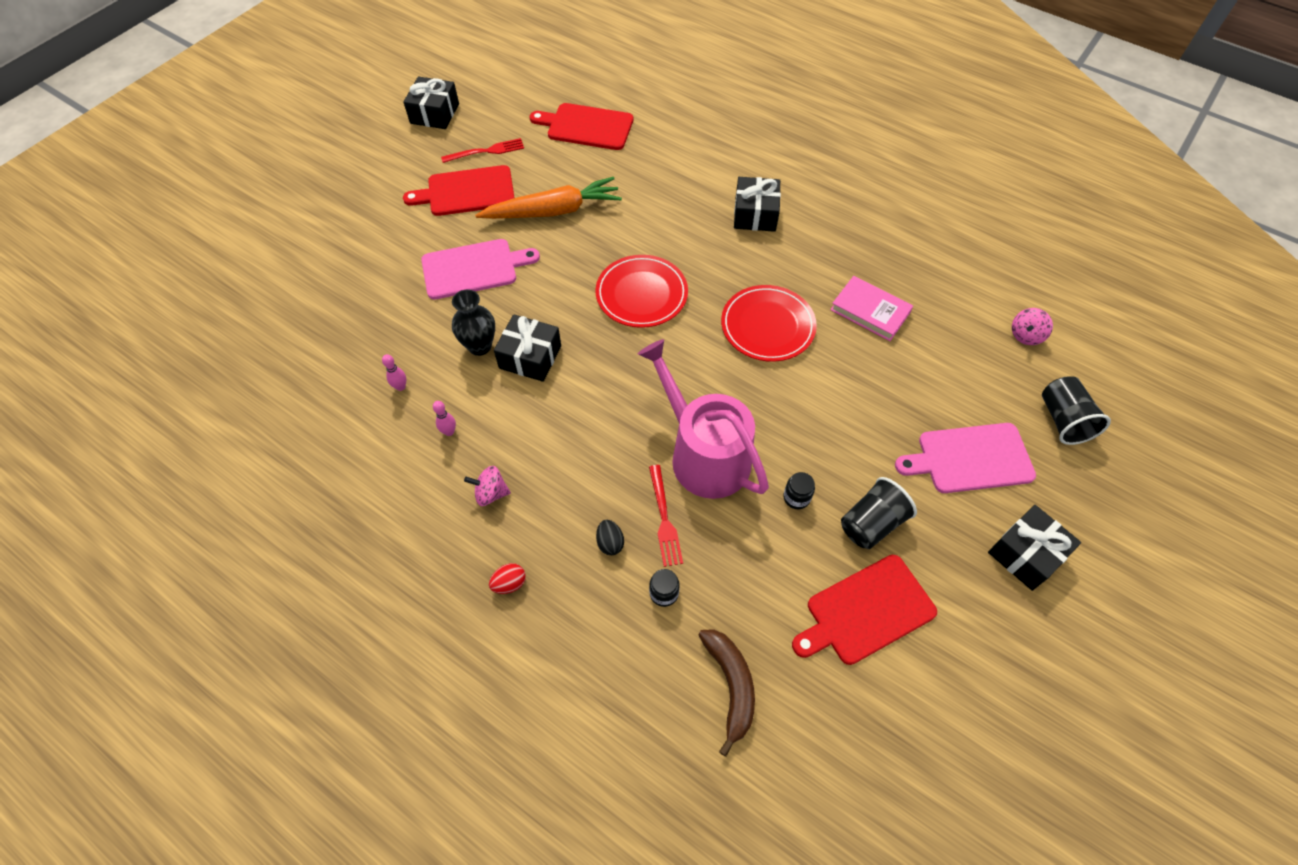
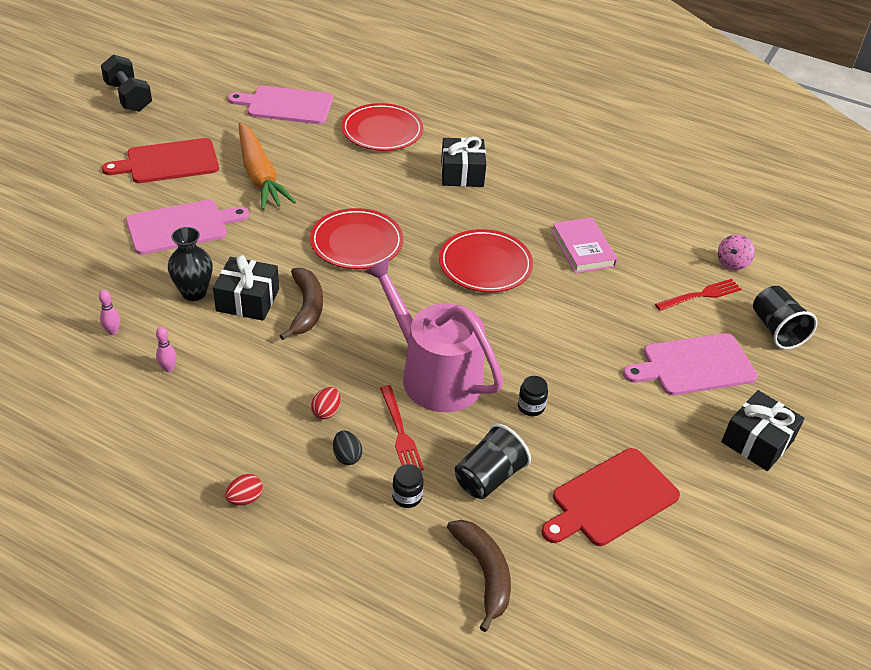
camera: 10 degrees left, 15 degrees down
black gift [403,76,459,129] -> black dumbbell [101,54,152,112]
red fork [441,138,524,163] -> red fork moved to [655,279,741,311]
pink spinning top [464,466,511,506] -> none
orange carrot [475,177,622,219] -> orange carrot turned 90 degrees clockwise [239,123,296,210]
red cutting board [530,103,633,150] -> pink cutting board [228,86,333,124]
pink book [830,276,913,341] -> pink book turned 45 degrees clockwise [552,218,618,273]
black cup [841,477,917,549] -> black cup moved to [455,424,531,499]
none -> brown banana [280,268,323,340]
none -> red egg [311,387,341,419]
none -> red plate [341,103,423,151]

